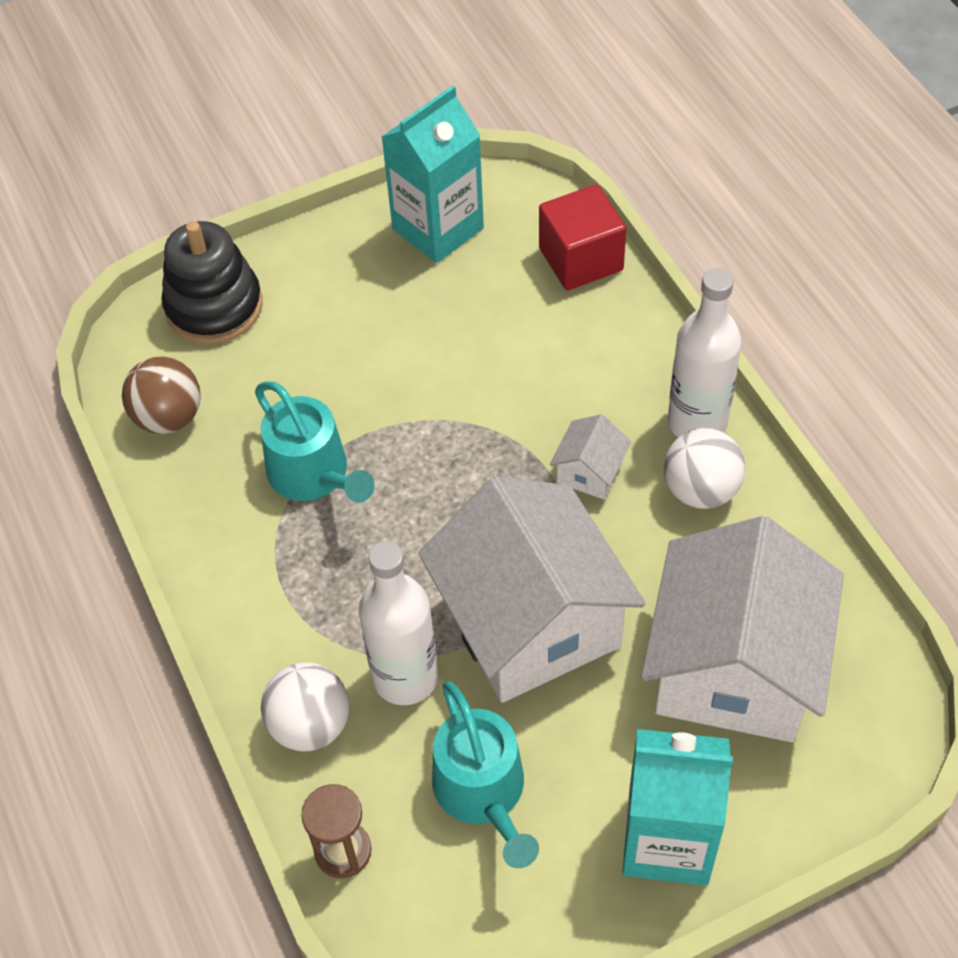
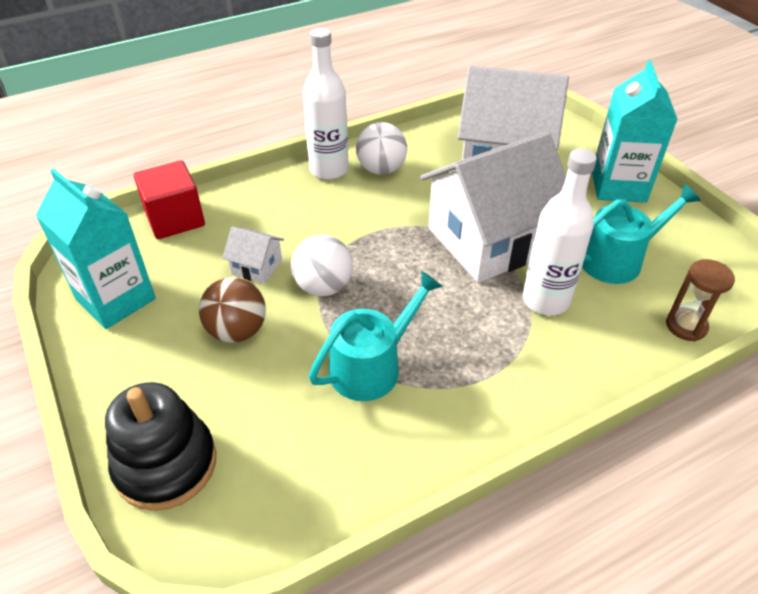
camera: 95 degrees left, 10 degrees down
brown ball [122,357,201,434] -> brown ball moved to [199,277,266,343]
white ball [261,662,349,752] -> white ball moved to [291,235,353,296]
white house [550,414,631,499] -> white house moved to [222,227,284,284]

